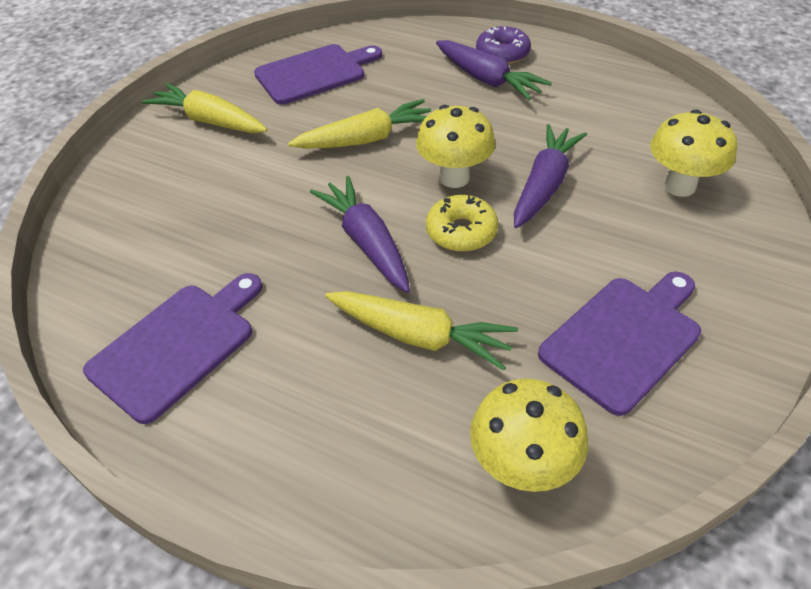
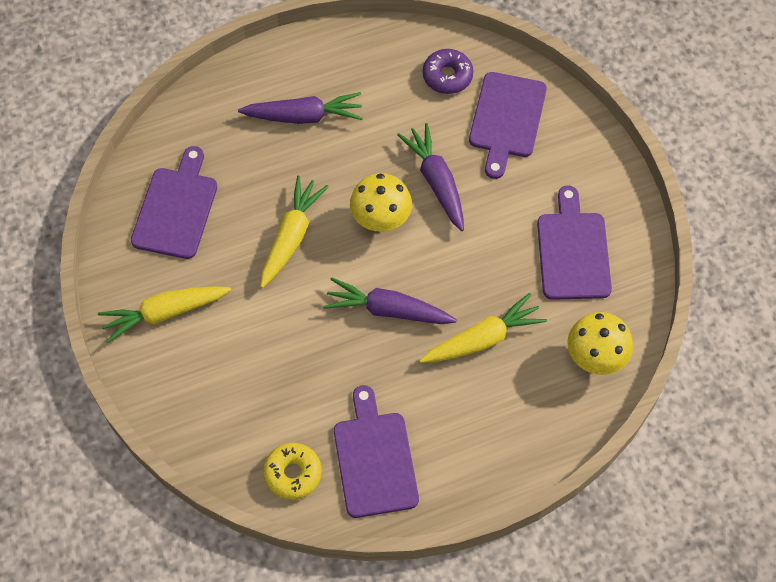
camera: 50 degrees left, 15 degrees up
yellow donut [426,195,498,252] -> yellow donut moved to [263,443,322,500]
purple donut [476,26,531,64] -> purple donut moved to [423,49,473,94]
yellow mushroom [650,110,737,197] -> purple cutting board [469,72,547,179]

